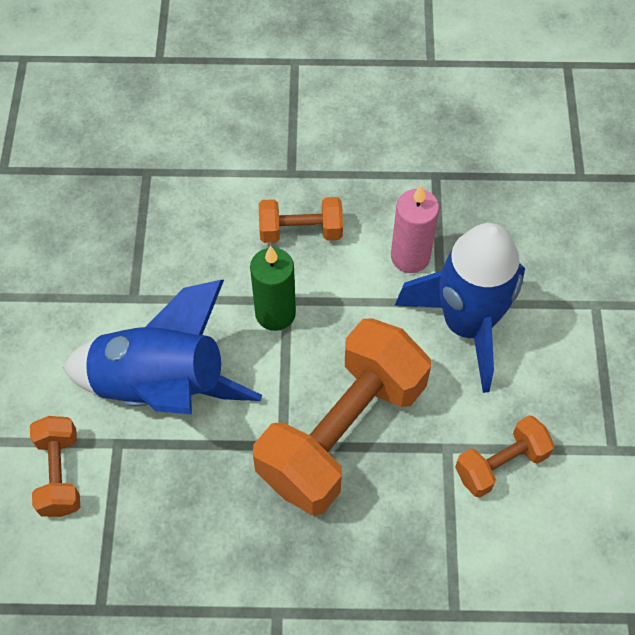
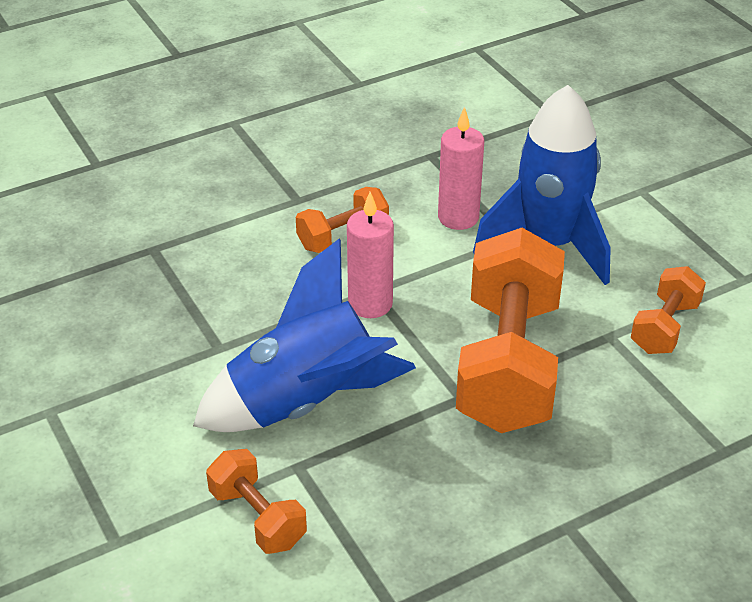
camera: 30 degrees left, 20 degrees down
green candle [250,246,296,331] -> pink candle [347,192,394,318]

